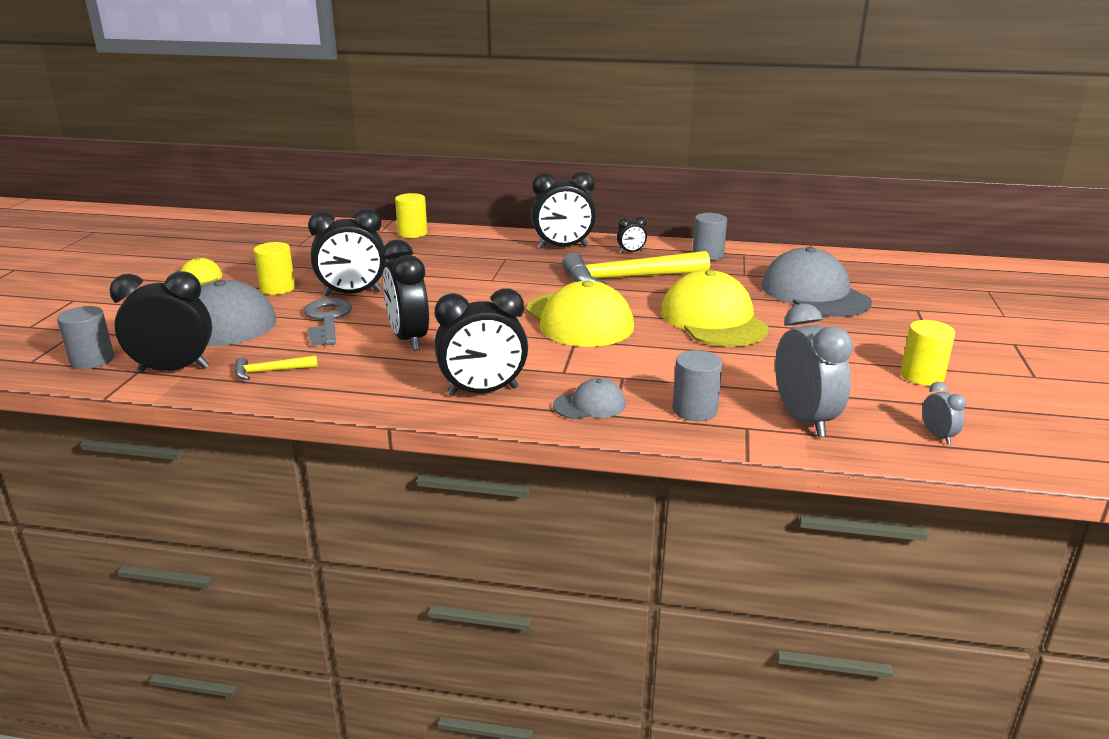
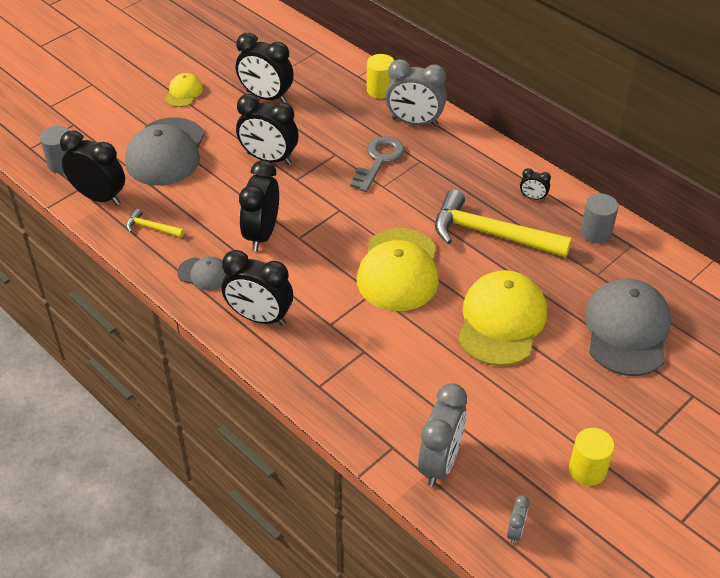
camera: 35 degrees right, 20 degrees up
yellow cylinder [254,242,295,295] -> none
grey key [304,298,352,346] -> grey key moved to [350,136,405,192]
black clock [531,171,596,249] -> black clock moved to [236,33,294,103]
grey cap [553,378,626,419] -> grey cap moved to [177,256,226,291]
grey cylinder [672,350,723,421] -> none
none -> grey clock [385,59,447,126]

